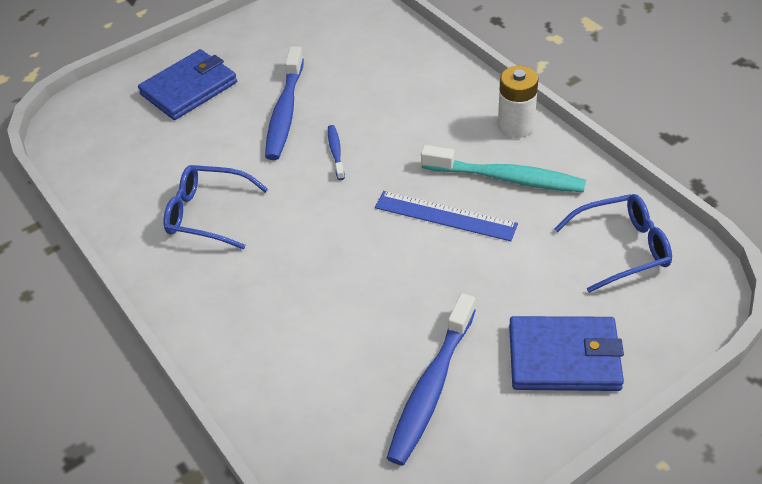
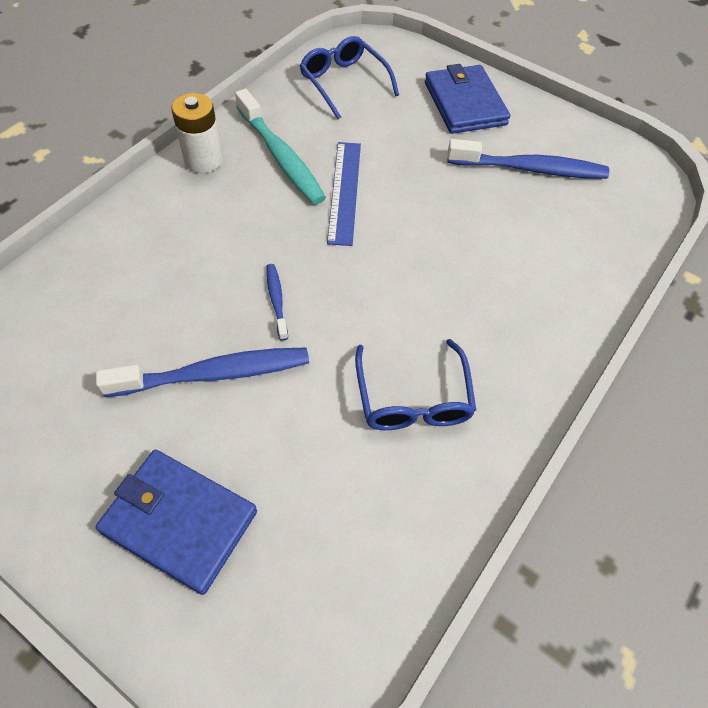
camera: 115 degrees left, 10 degrees up
blue toothbrush [328,125,345,180] -> blue toothbrush turned 105 degrees clockwise [266,264,288,341]
turquoise toothbrush [421,145,586,192] -> turquoise toothbrush turned 150 degrees clockwise [235,89,326,205]

